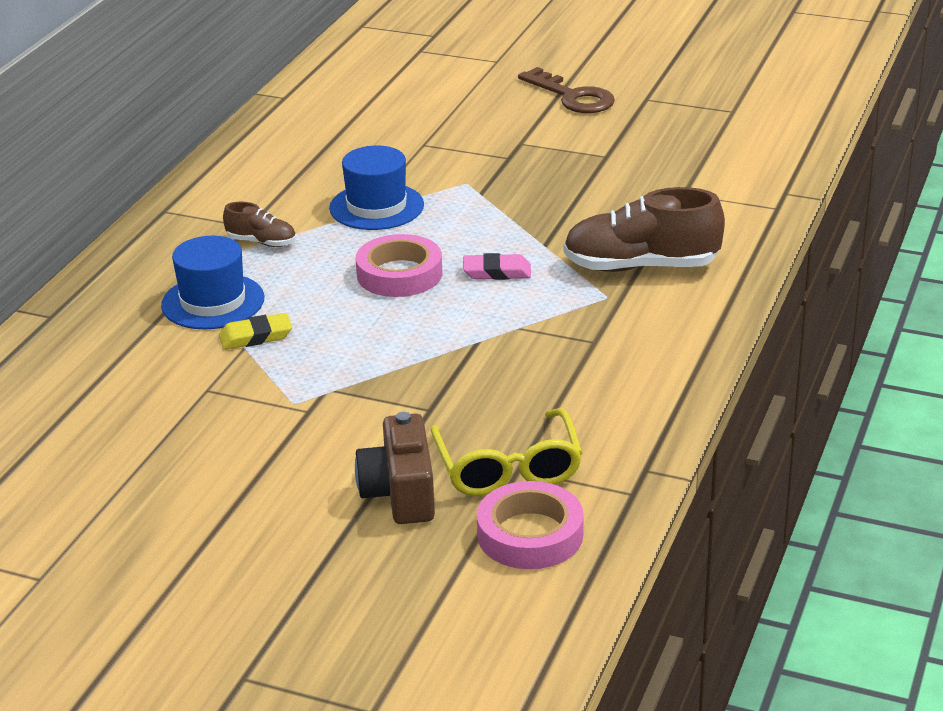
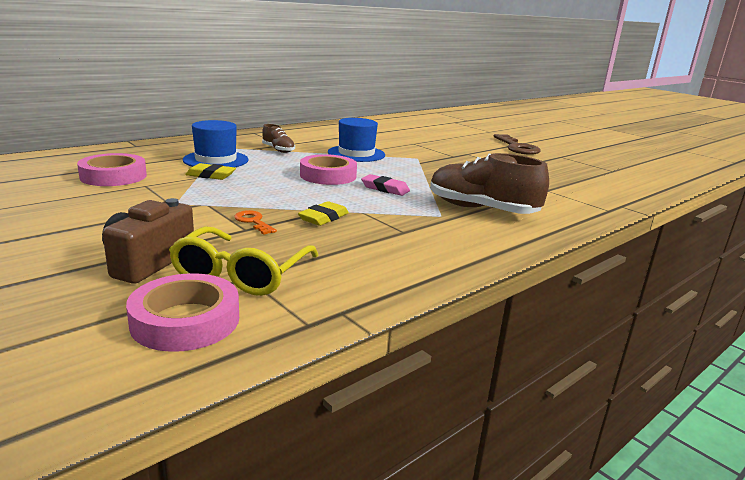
camera: 25 degrees right, 10 degrees down
none -> pink tape [77,153,147,186]
none -> orange key [234,210,277,235]
none -> yellow eraser [298,201,349,226]

